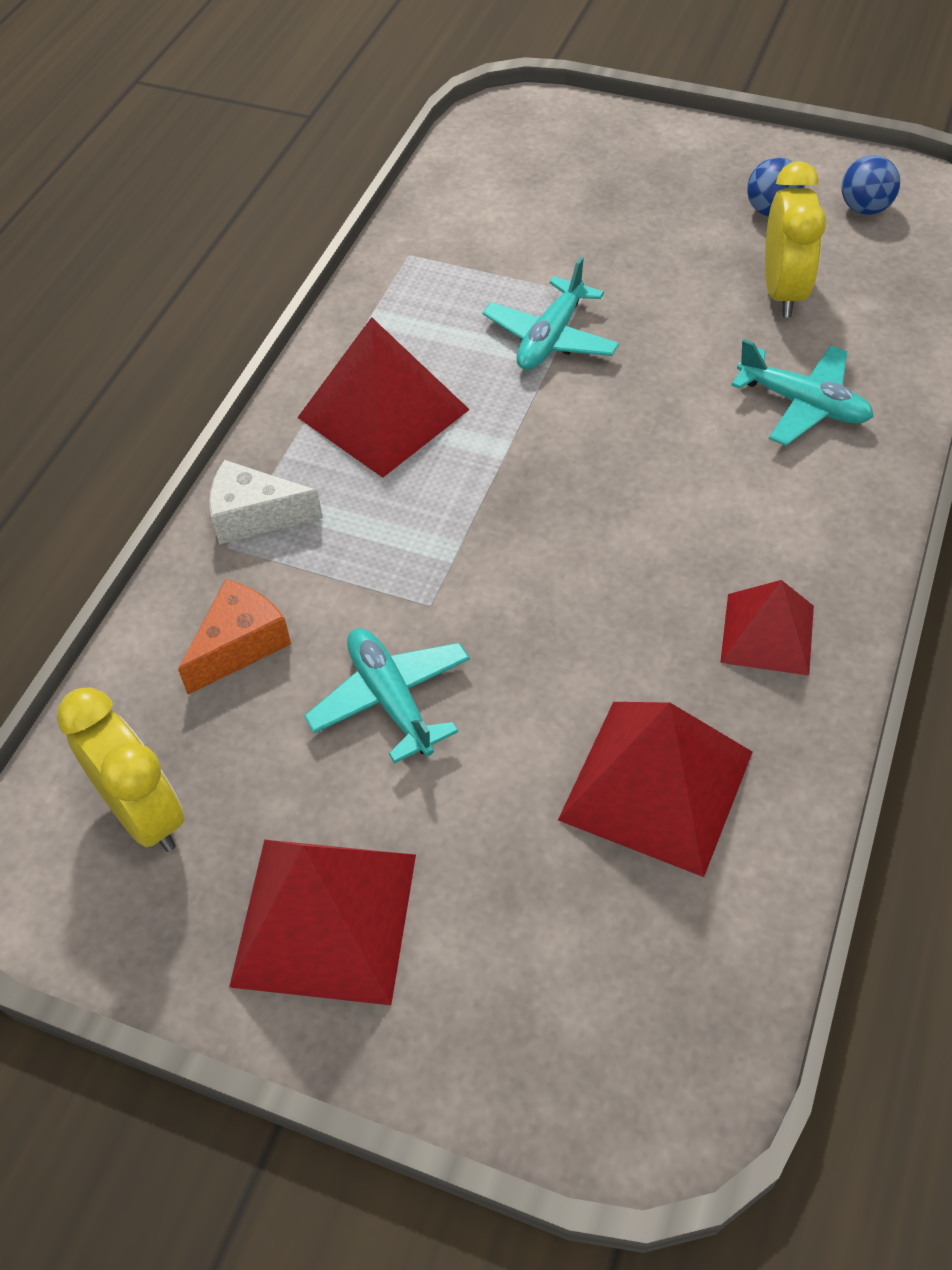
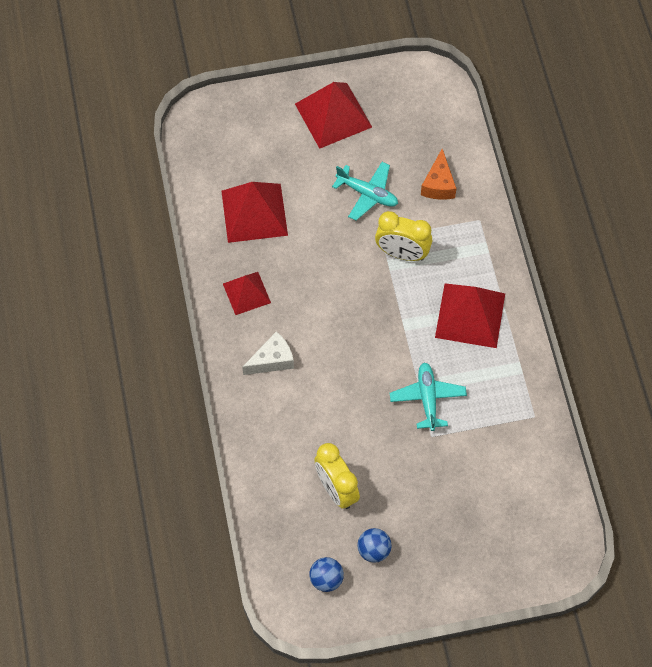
camera: 145 degrees right, 10 degrees up
yellow clock [57,687,185,852] -> yellow clock moved to [375,211,432,261]
white cheese [209,460,323,544] -> white cheese moved to [242,331,294,375]
turquoise plane [731,339,874,446] -> none

